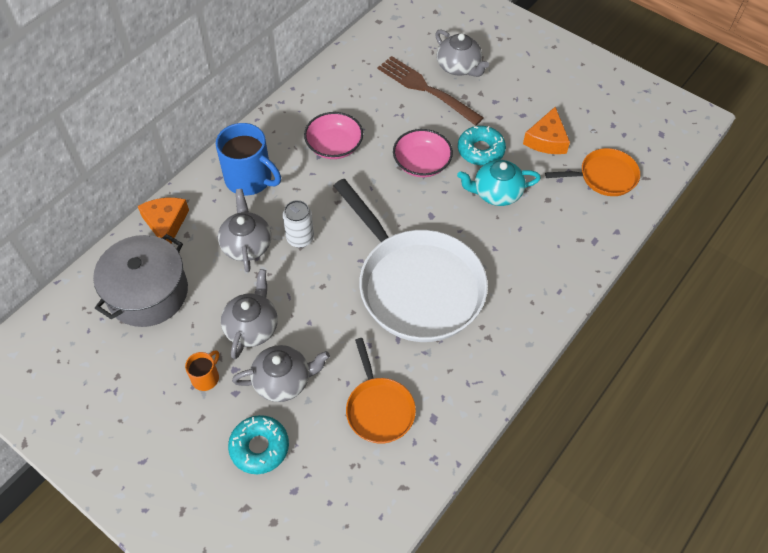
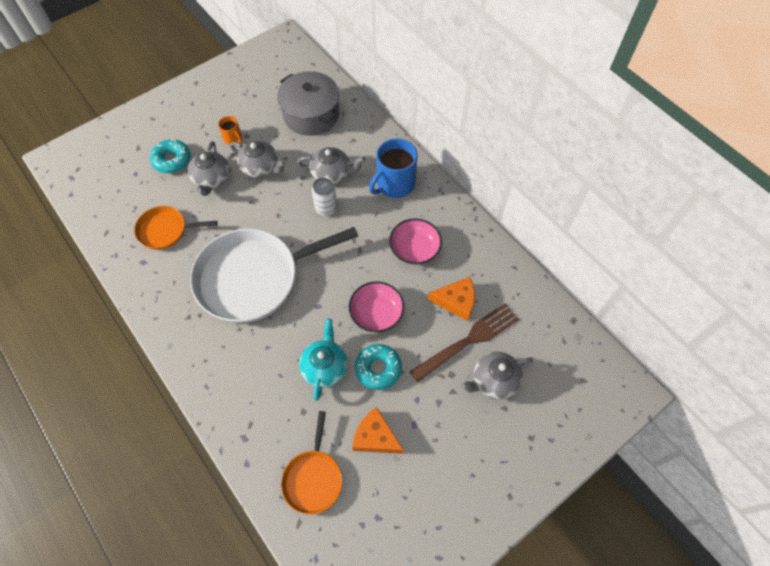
camera: 105 degrees right, 5 degrees up
orange cheese [138,198,189,244] -> orange cheese moved to [428,277,475,321]

